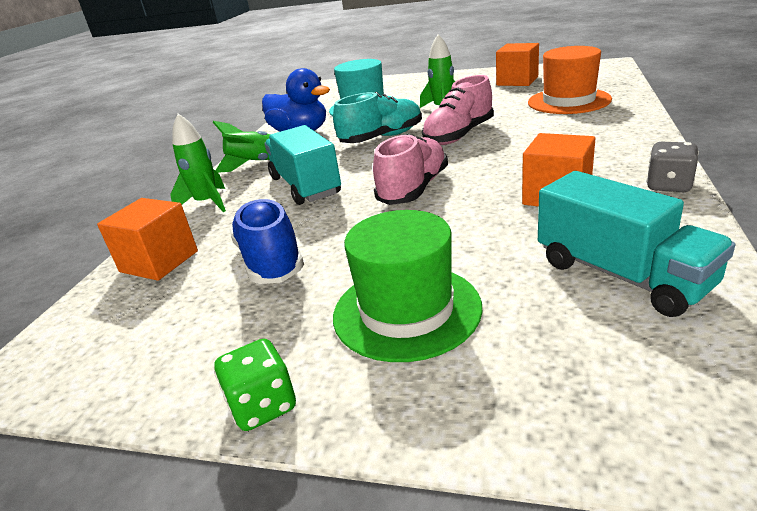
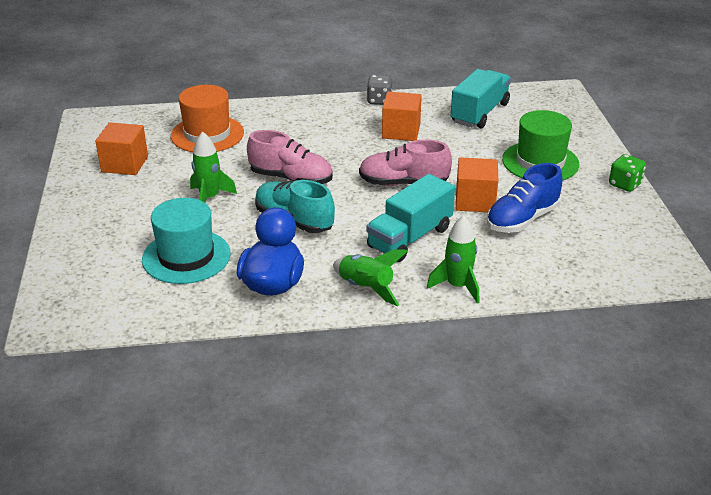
camera: 115 degrees left, 5 degrees up
orange cube [97,198,198,281] -> orange cube moved to [456,157,498,212]

